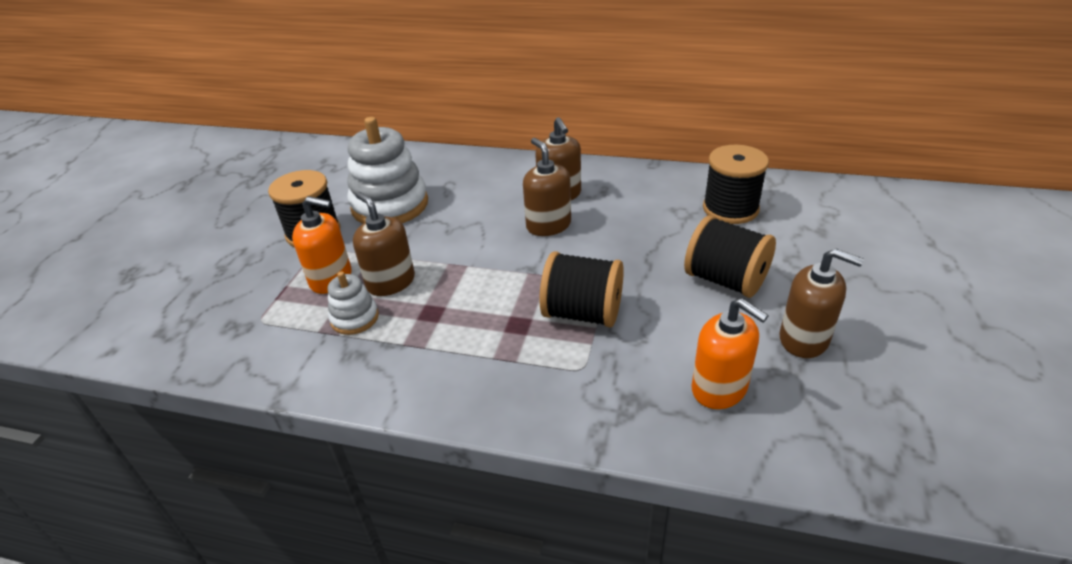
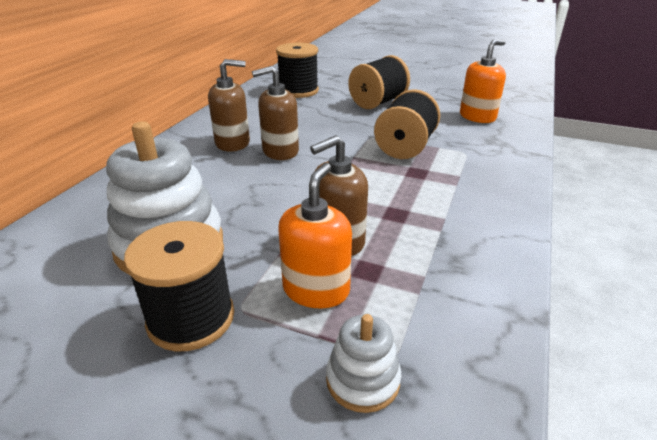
camera: 85 degrees left, 5 degrees down
white stacking toy [328,271,379,335] -> white stacking toy moved to [326,314,401,413]
brown soap dispenser [780,248,864,358] -> none

